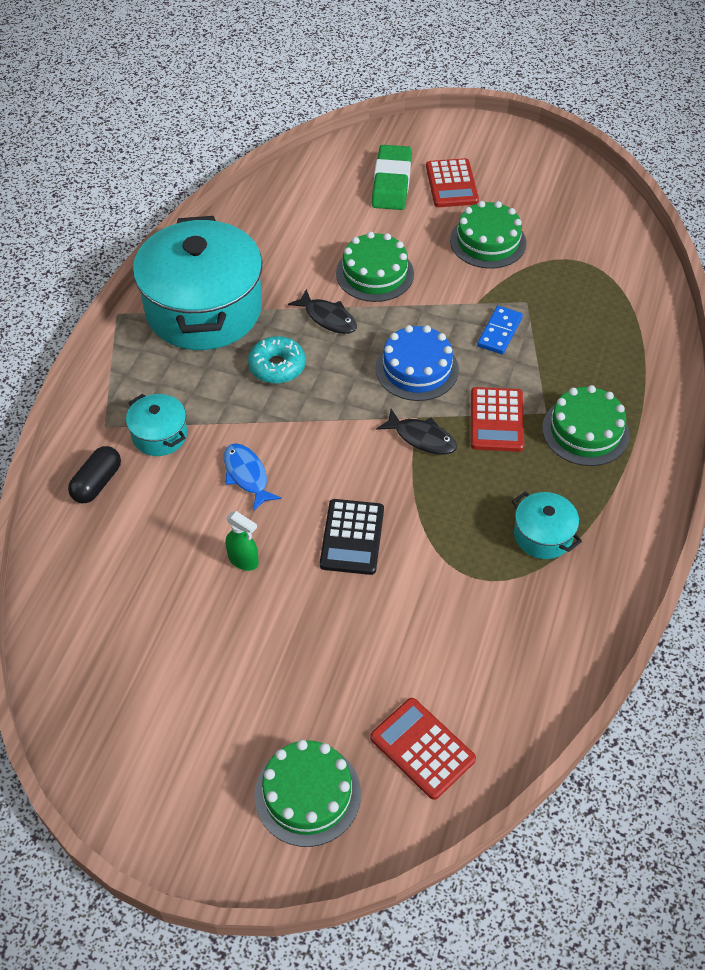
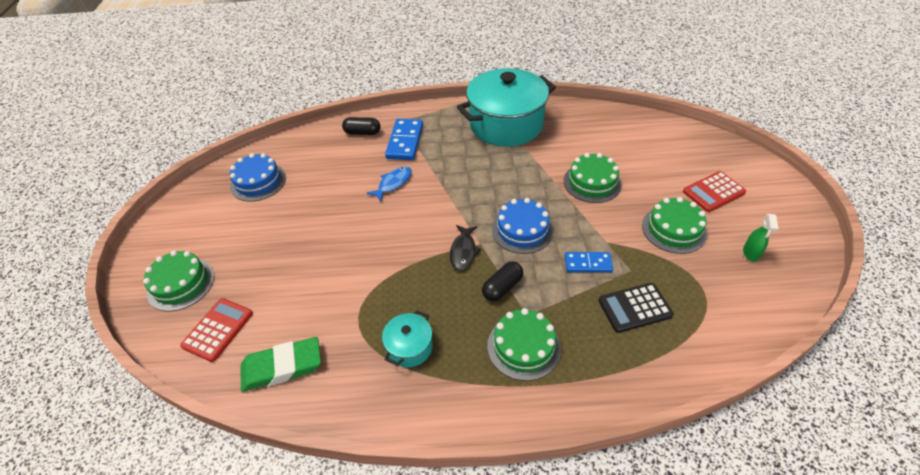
camera: 70 degrees right, 5 degrees down
turquoise pot [126,394,187,456] -> blue domino [385,119,423,160]
green spray bottle [226,511,259,571] -> green spray bottle moved to [743,214,779,262]
turquoise donut [248,336,306,384] -> none
black fish [288,289,357,334] -> none
black calculator [320,499,384,575] -> black calculator moved to [599,283,674,333]
green eraser [372,145,412,210] -> green eraser moved to [240,337,321,392]
red calculator [471,387,524,452] -> black capsule [482,261,523,301]
none -> blue cake [230,153,286,202]

